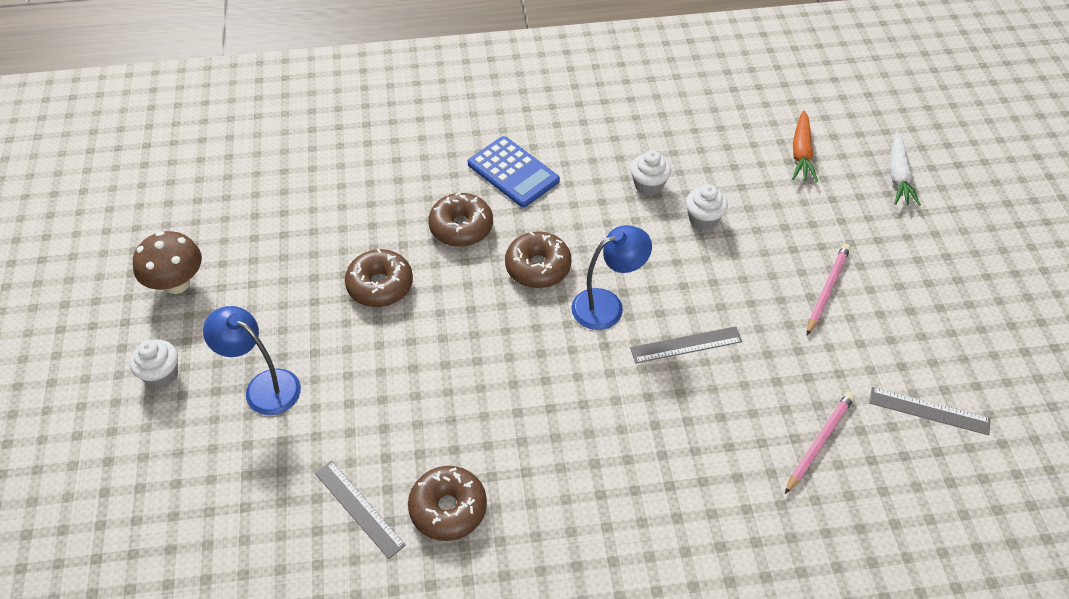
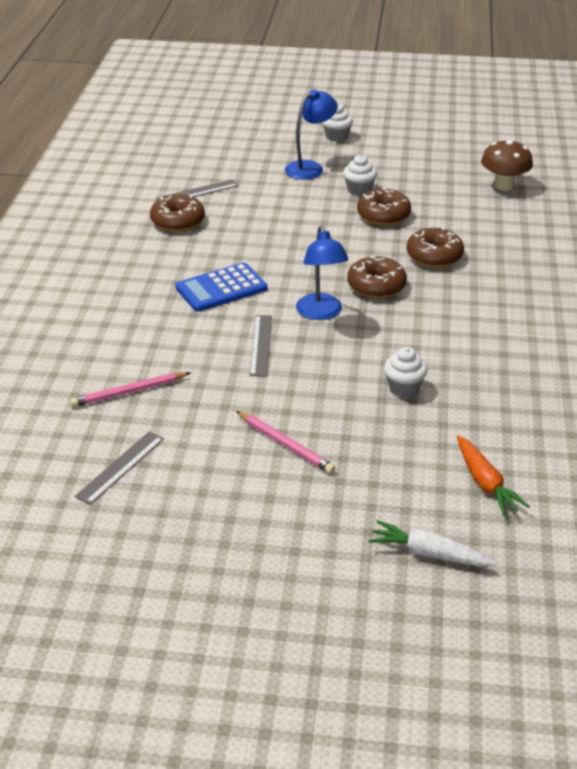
camera: 105 degrees right, 15 degrees down
brown mushroom [133,231,202,294] -> brown mushroom moved to [481,139,533,191]
blue calculator [468,136,560,208] -> blue calculator moved to [175,262,268,312]
white cupcake [630,150,671,196] -> white cupcake moved to [343,155,377,196]
pink pencil [785,392,855,494] -> pink pencil turned 105 degrees clockwise [70,372,191,407]
orange carrot [792,111,818,182] -> orange carrot turned 135 degrees counterclockwise [457,435,530,516]

